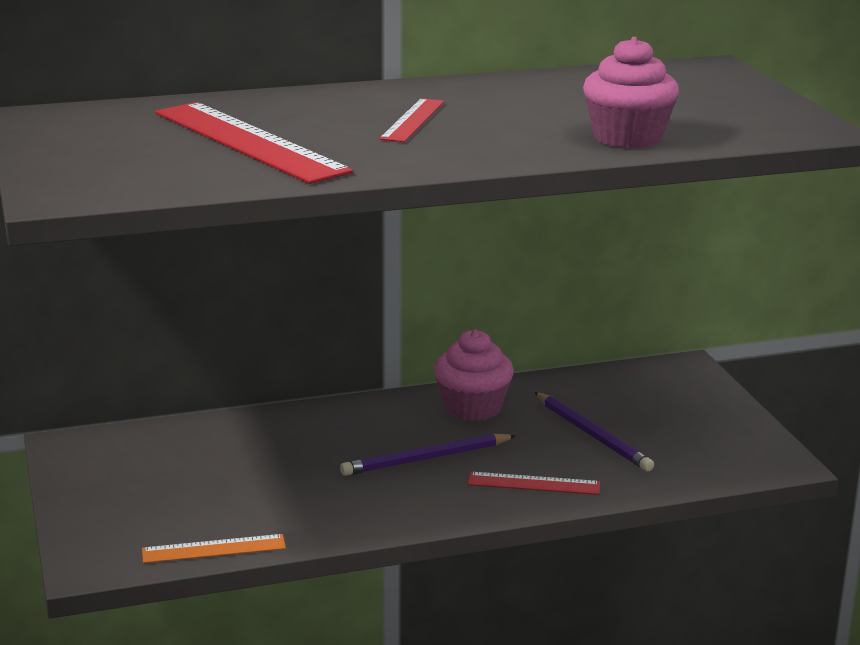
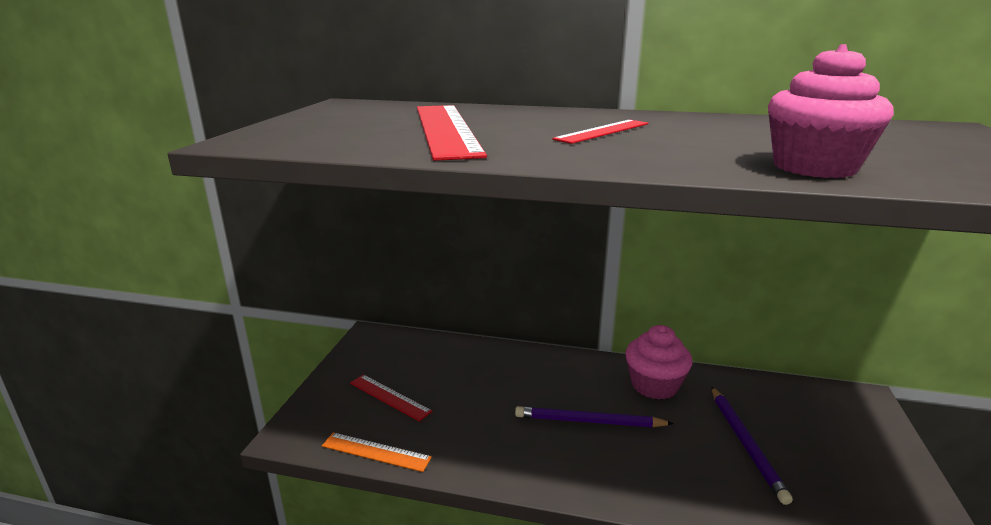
camera: 30 degrees right, 0 degrees up
red ruler [468,472,600,495] -> red ruler moved to [350,374,432,422]

